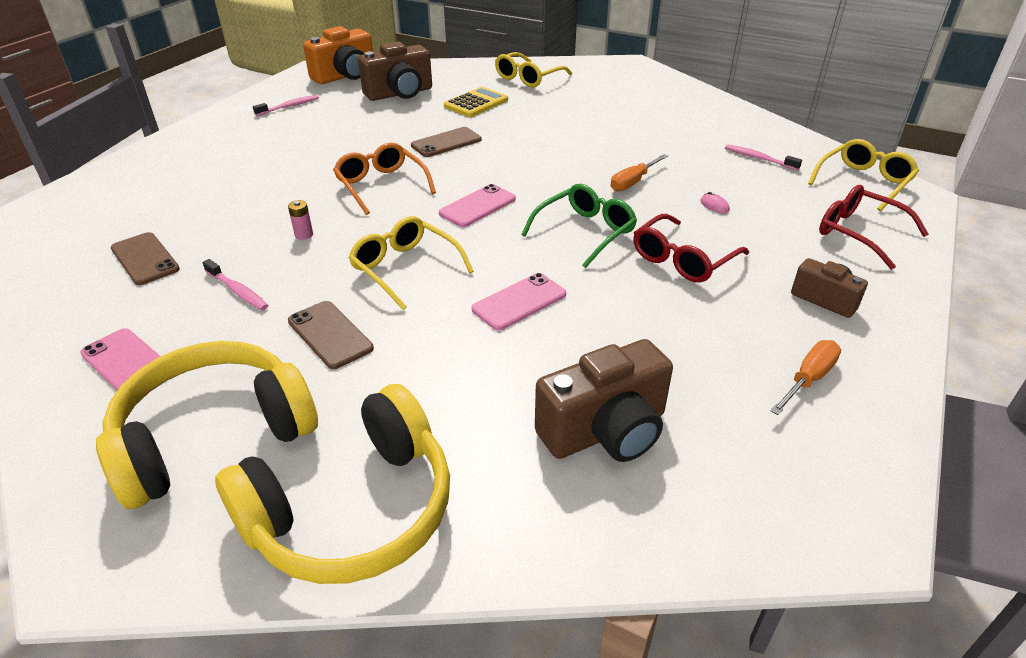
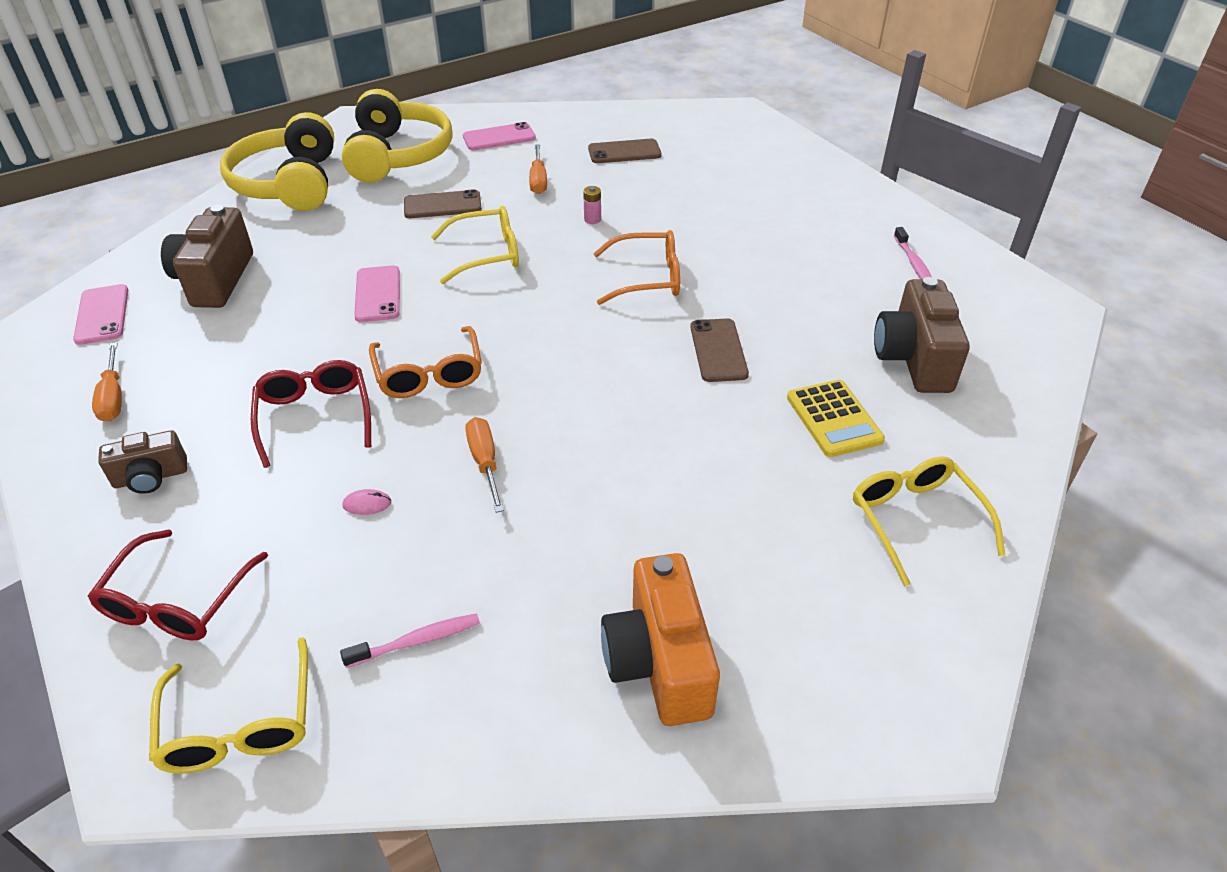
camera: 120 degrees right, 5 degrees up
pink toothbrush [203,259,269,310] -> orange screwdriver [529,145,547,194]
orange camera [303,26,373,84] -> orange camera moved to [601,553,720,726]
pink phone [439,184,516,227] -> pink phone moved to [73,284,128,345]
green glasses [521,184,637,268] -> orange glasses [369,326,482,398]
red glasses [819,185,929,270] -> red glasses turned 120 degrees clockwise [88,529,268,640]

